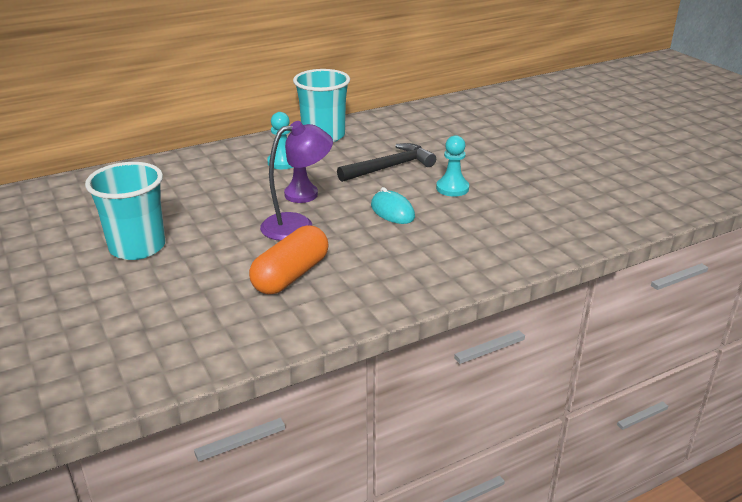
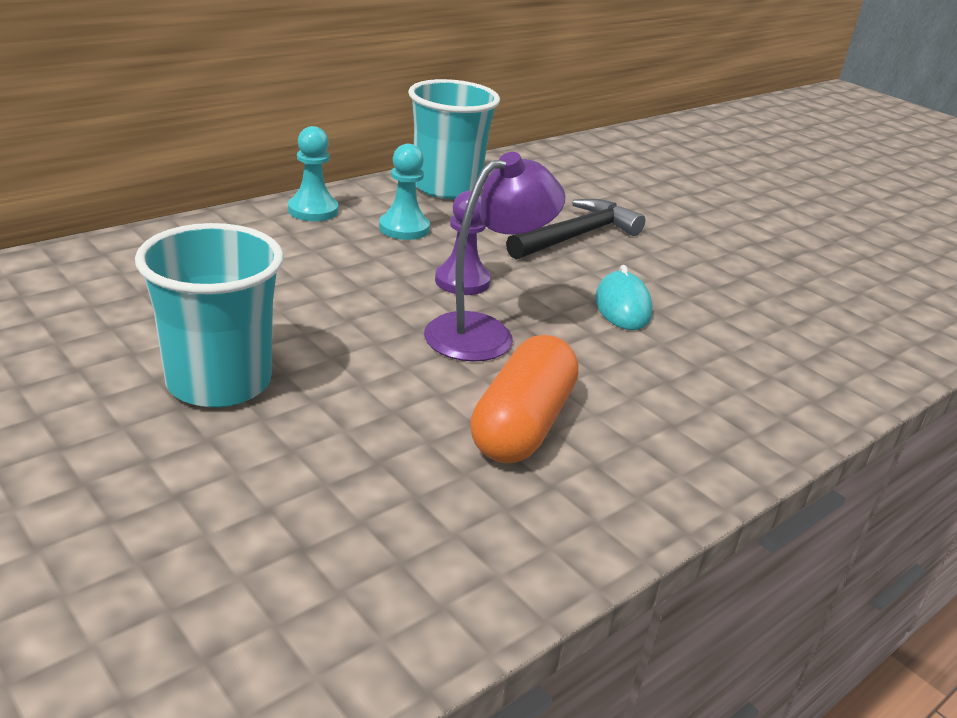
camera: 15 degrees left, 0 degrees up
turquoise mouse [371,187,415,224] -> turquoise mouse turned 45 degrees clockwise [595,265,653,330]
turquoise pawn [436,135,469,197] -> turquoise pawn moved to [288,126,338,221]

